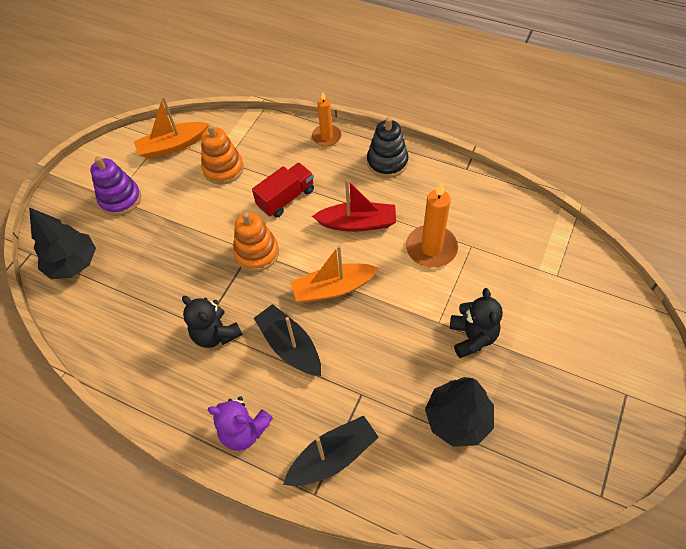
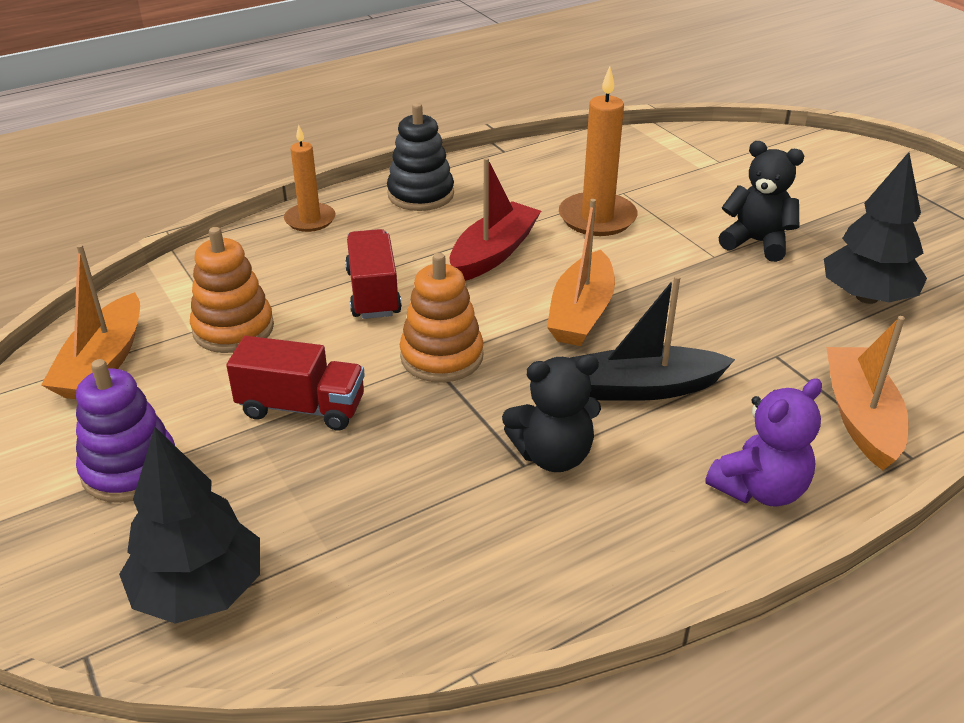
camera: 60 degrees left, 20 degrees down
black boat [283,416,379,486] -> orange boat [826,316,909,470]
none -> red truck [226,336,365,431]

